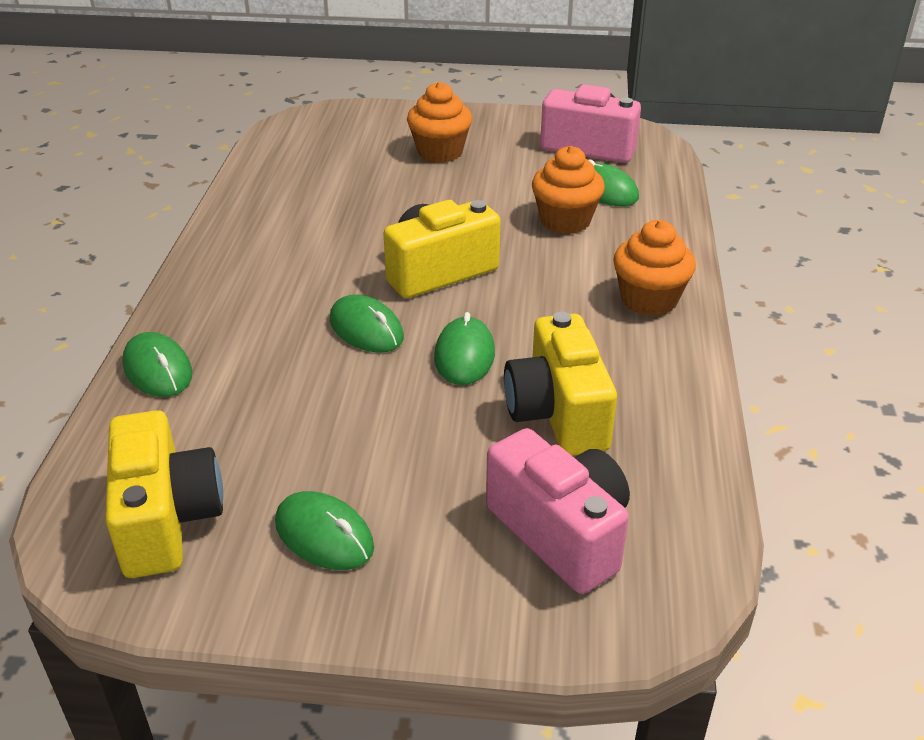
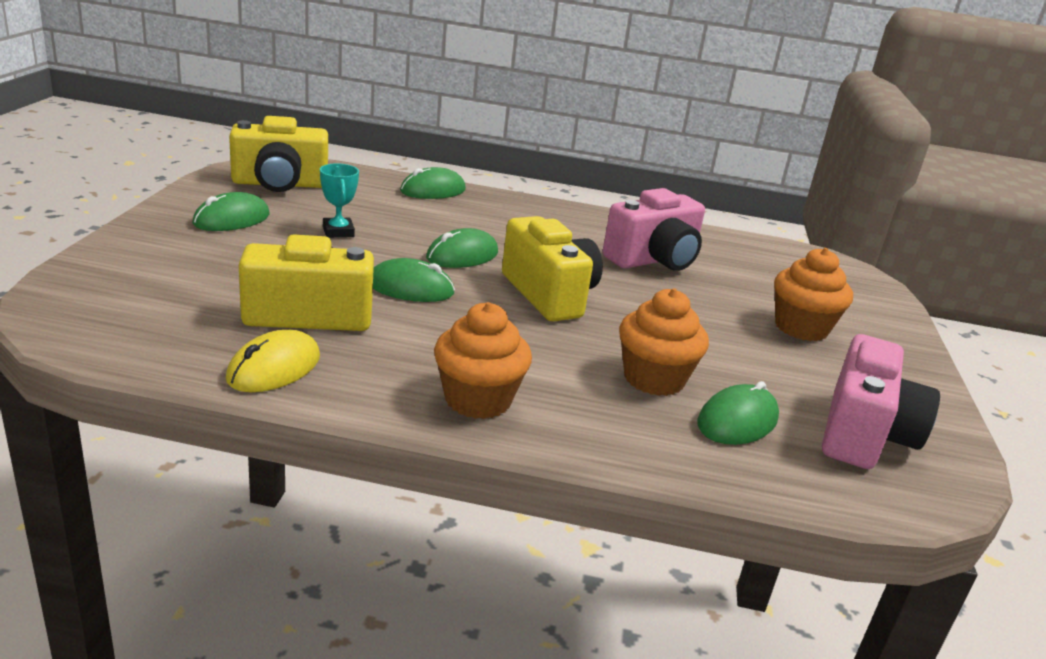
camera: 90 degrees right, 10 degrees down
pink camera [486,428,630,594] -> pink camera moved to [603,188,705,271]
none -> yellow mouse [226,330,320,392]
none -> turquoise trophy [320,163,359,238]

